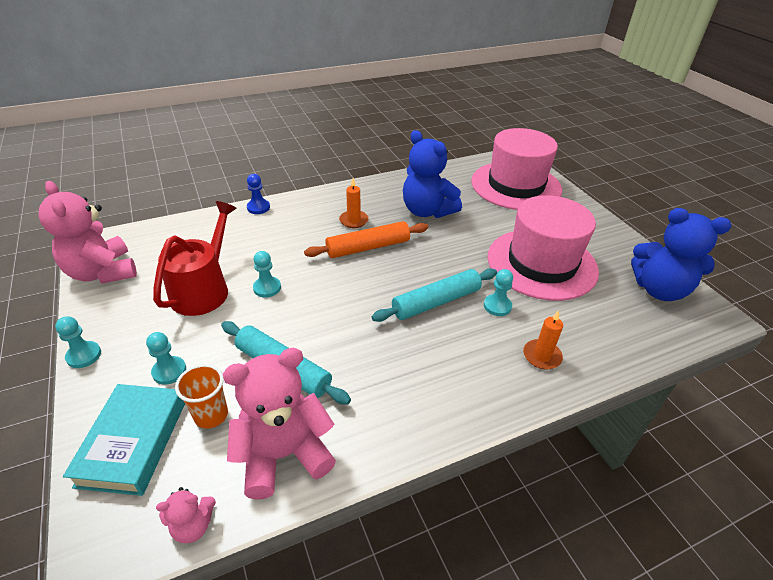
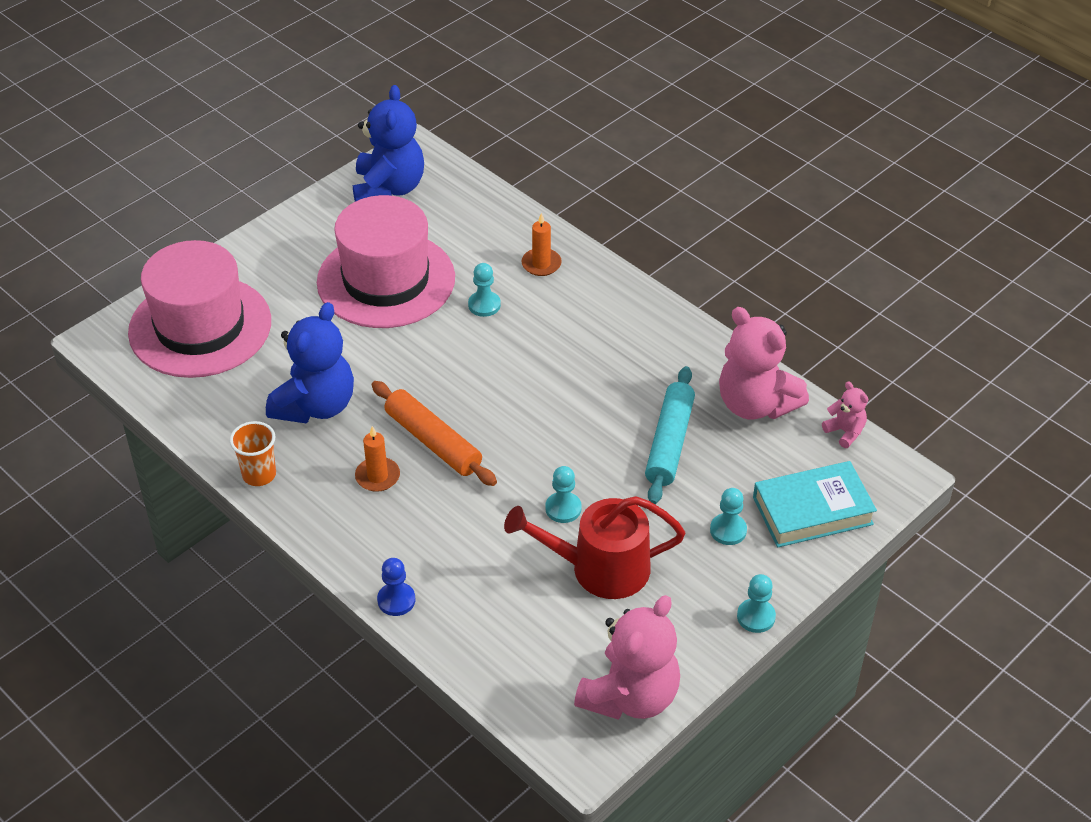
camera: 110 degrees left, 5 degrees up
orange cup [175,364,228,429] -> orange cup moved to [230,421,276,486]
turquoise rolling pin [372,269,497,322] -> none

